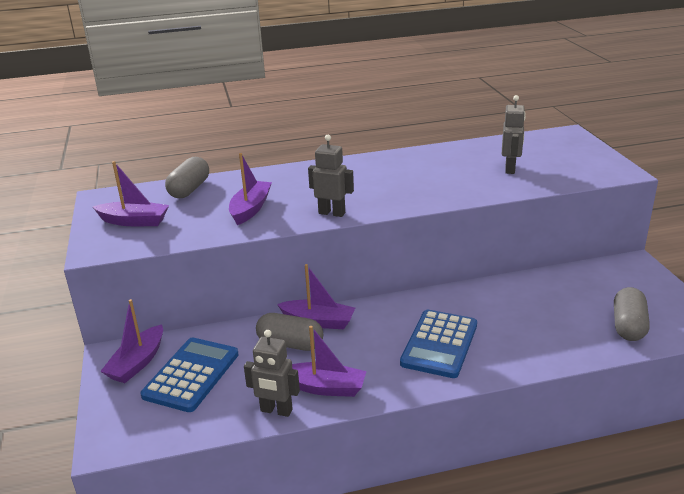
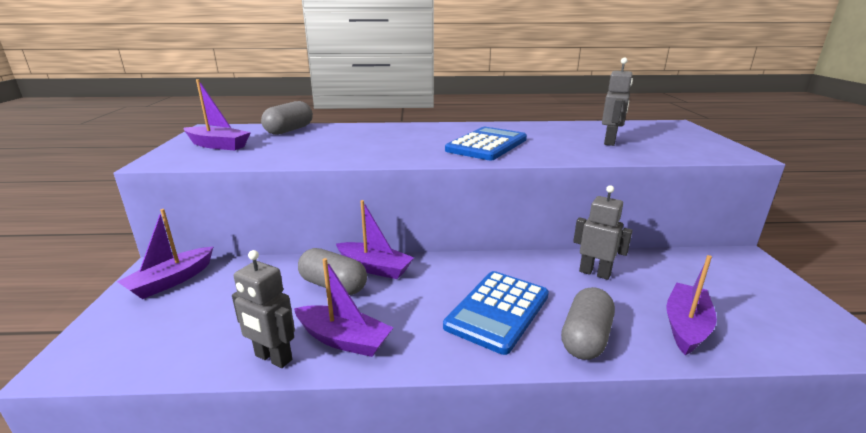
camera: 10 degrees right, 5 degrees down
blue calculator [140,337,239,412] -> blue calculator moved to [445,127,527,160]
purple boat [229,153,272,225] -> purple boat moved to [666,255,717,355]
grey robot [308,135,354,217] -> grey robot moved to [573,185,633,280]
grey capsule [614,287,650,341] -> grey capsule moved to [561,287,615,360]

